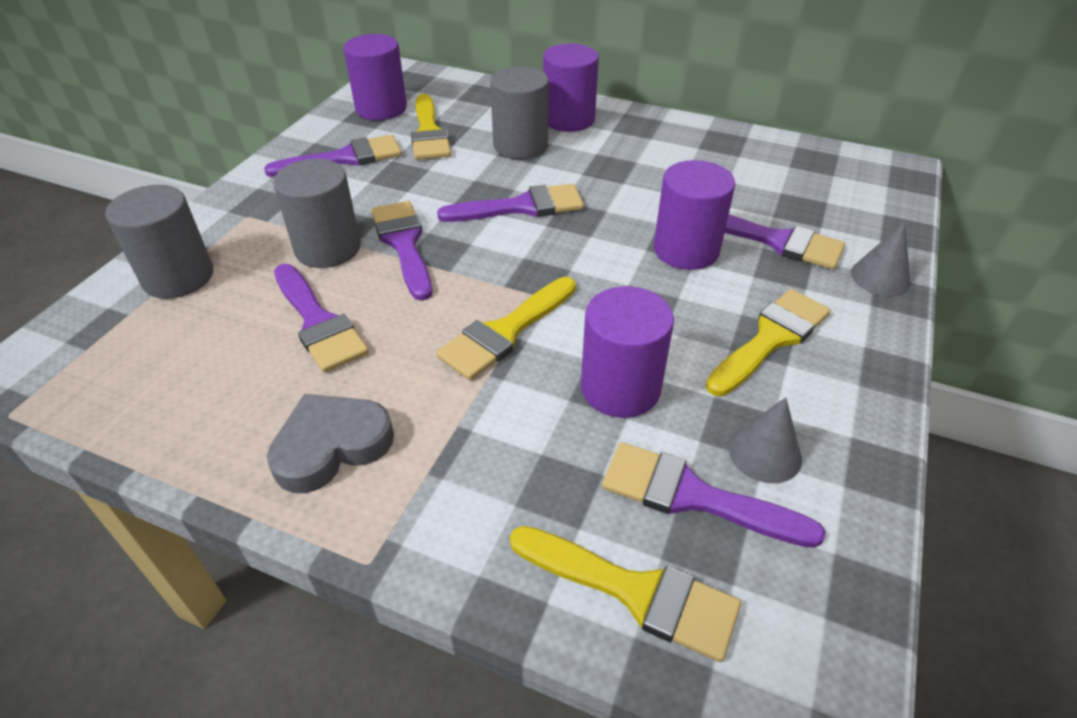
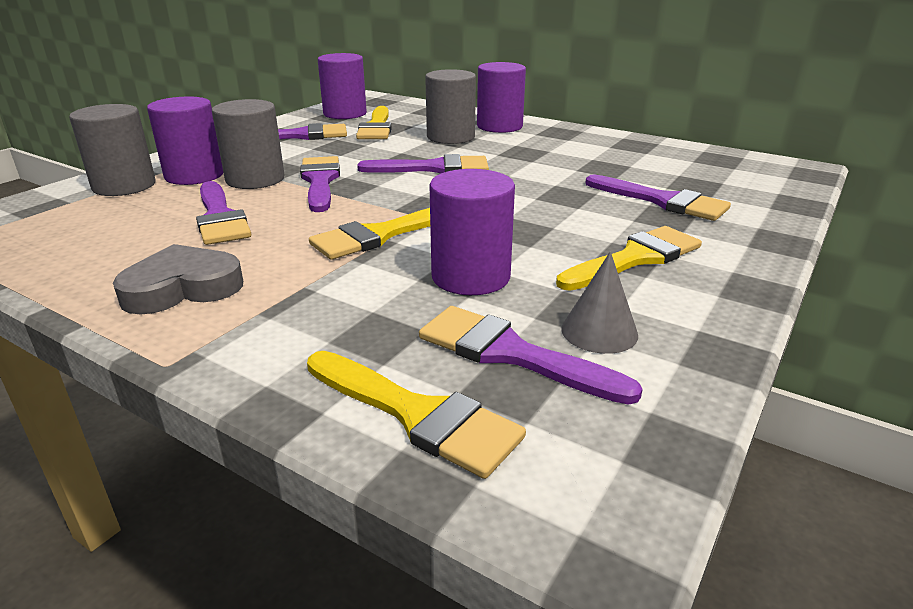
camera: 10 degrees right, 15 degrees down
purple cylinder [654,160,735,270] -> purple cylinder moved to [147,96,223,185]
grey cone [851,222,910,296] -> none

